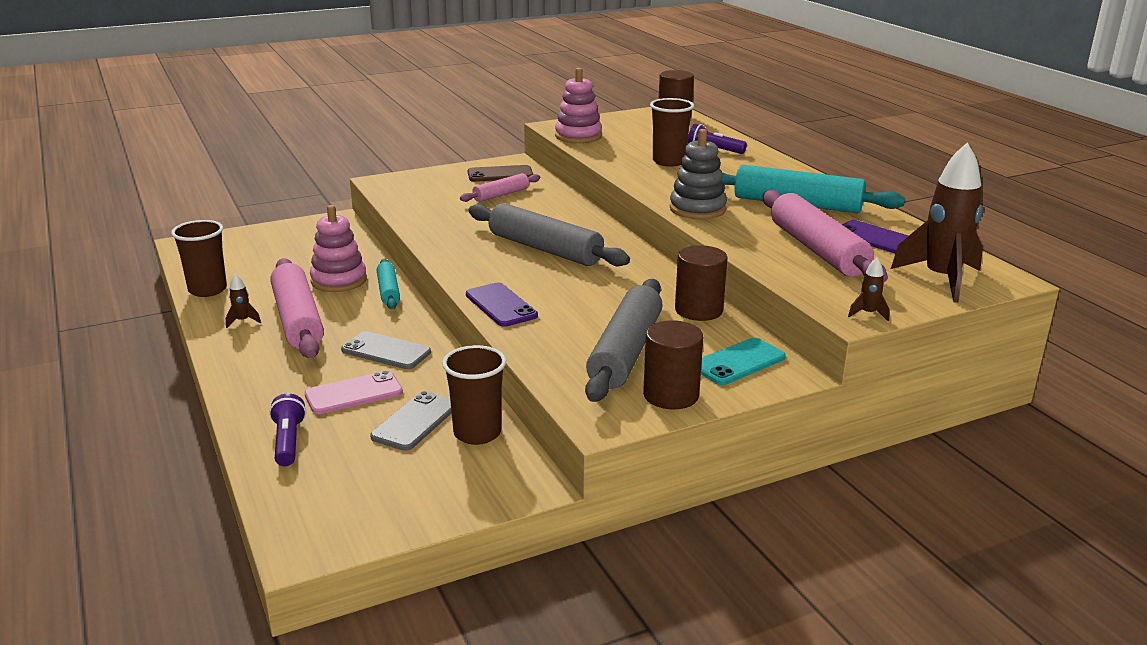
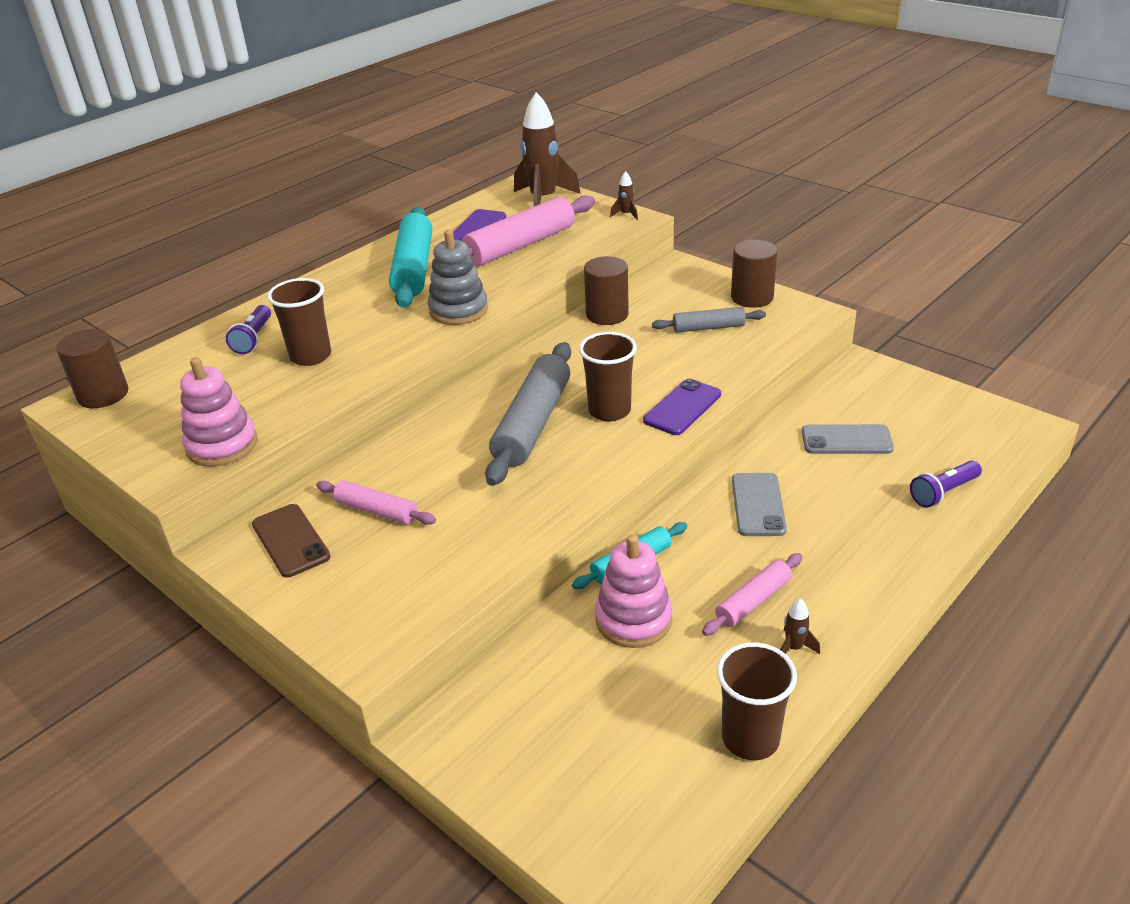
camera: 110 degrees left, 10 degrees up
pink rolling pin [270,258,324,358] -> pink rolling pin [702,553,803,636], size x0.54
pink phone [305,370,403,414] -> none
brown cup [442,345,506,445] -> brown cup moved to [579,332,637,421]
grey rolling pin [585,279,663,402] -> grey rolling pin [652,307,766,332], size x0.54
turquoise phone [701,338,786,385] -> none

